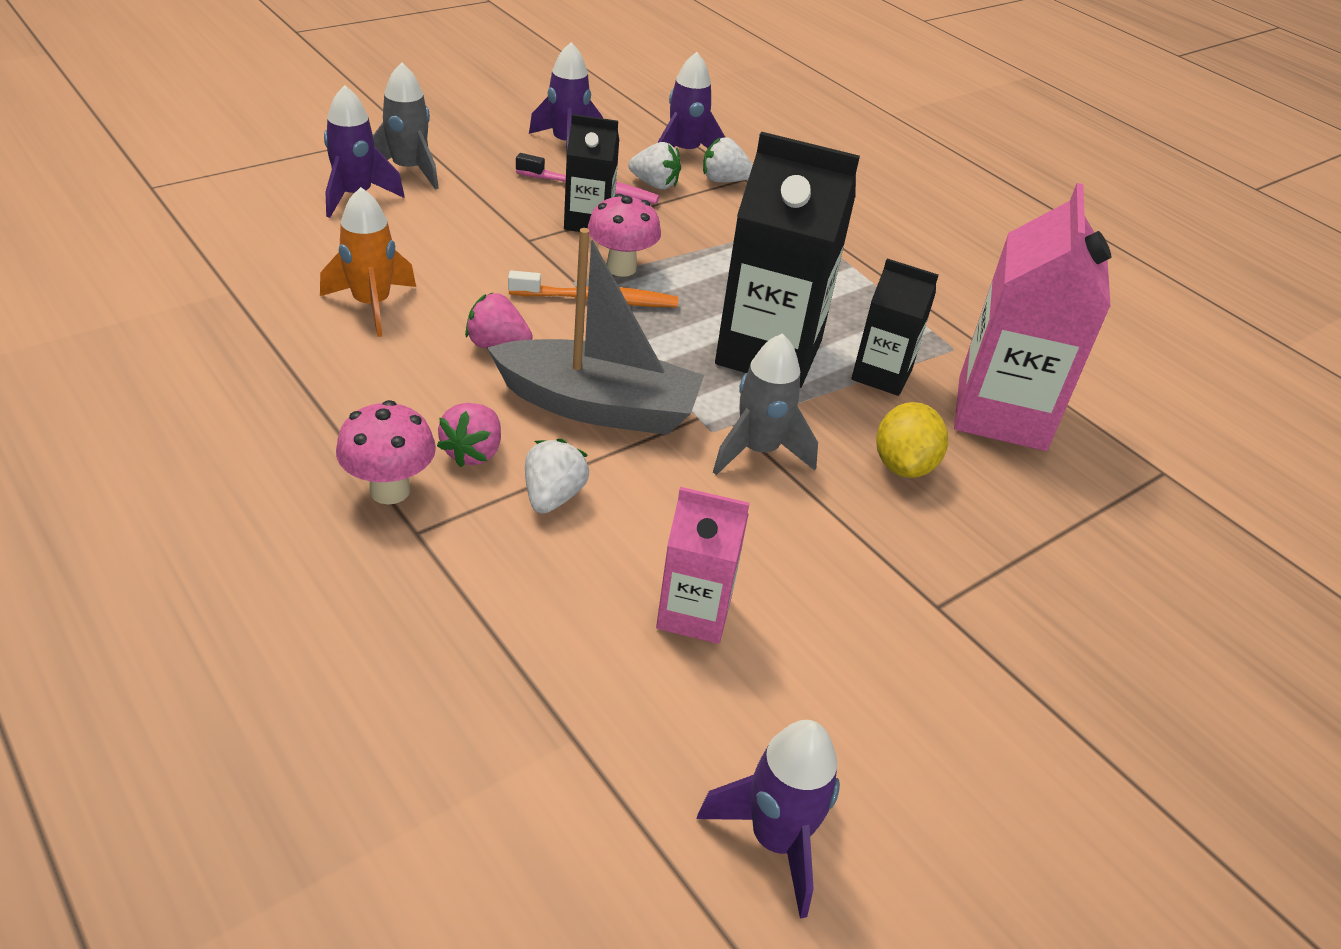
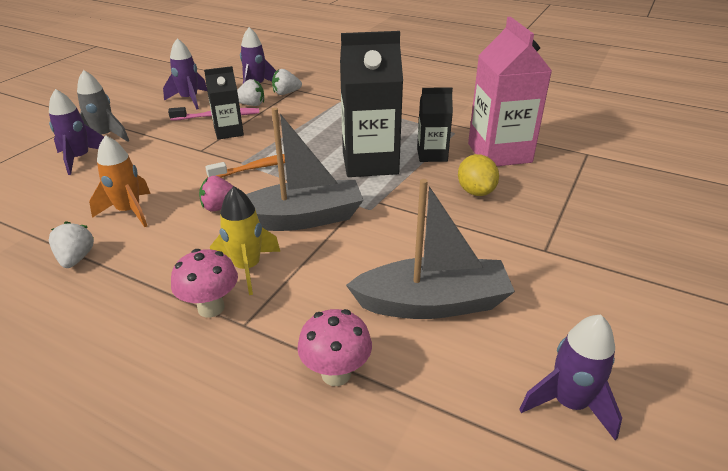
camera: 20 degrees left, 5 degrees down
pink strawberry [437,403,501,467] -> yellow rocket [210,186,281,295]
white strawberry [525,439,589,514] -> white strawberry moved to [49,221,94,268]
pink mushroom [588,194,661,277] -> pink mushroom moved to [297,309,372,386]
pink carton [656,487,750,644] -> grey boat [346,179,515,319]
grey rocket [713,333,818,475] -> none

